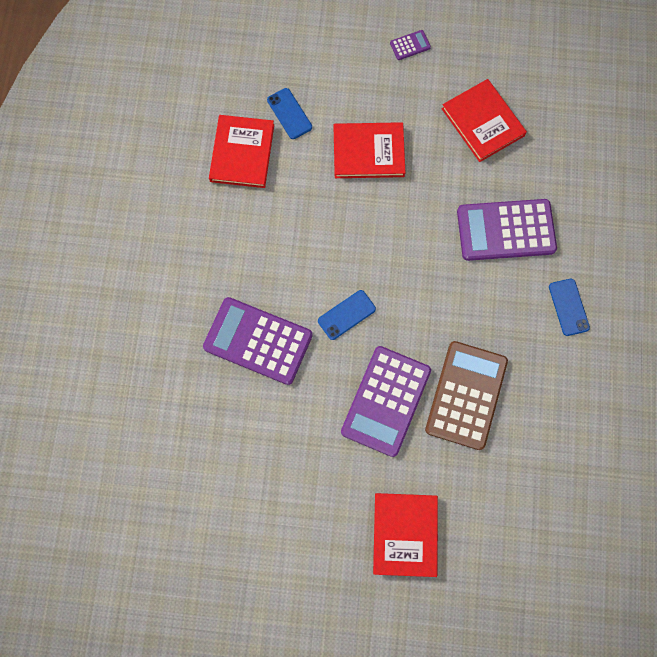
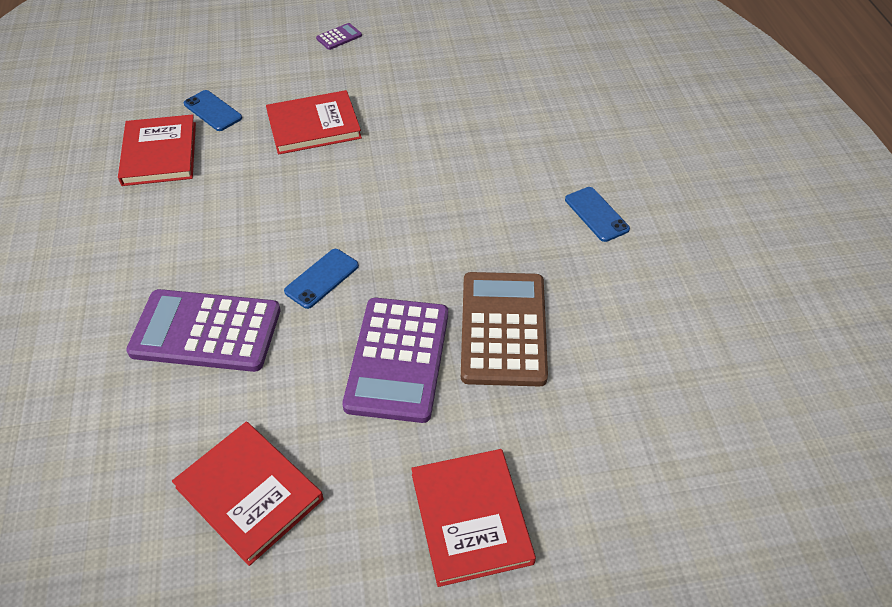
camera: 15 degrees left, 25 degrees down
red book [442,79,527,162] -> red book moved to [172,421,323,566]
purple calculator [457,199,557,261] -> none

